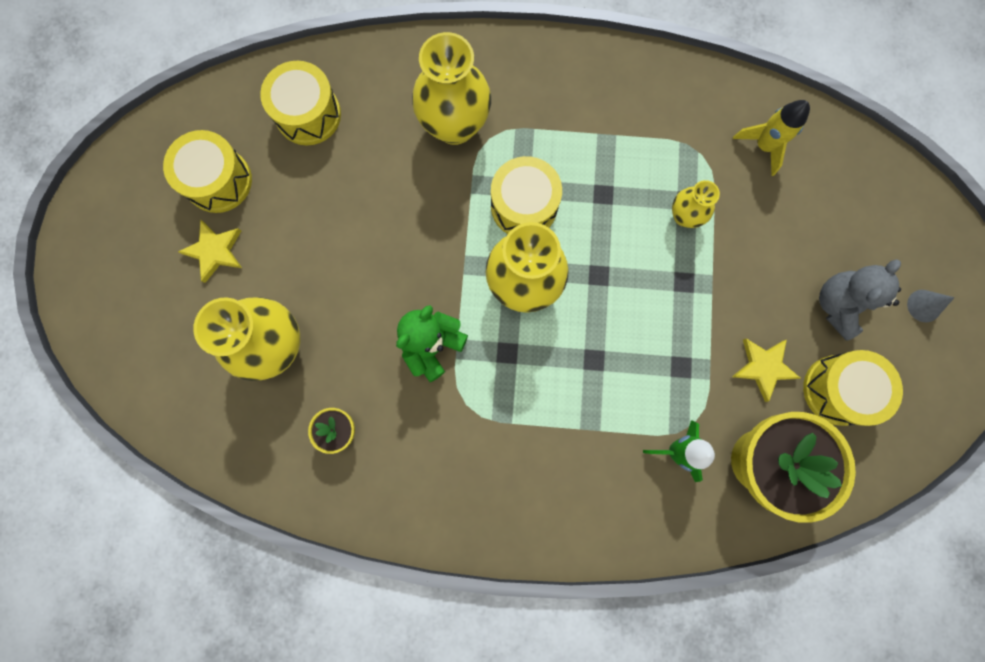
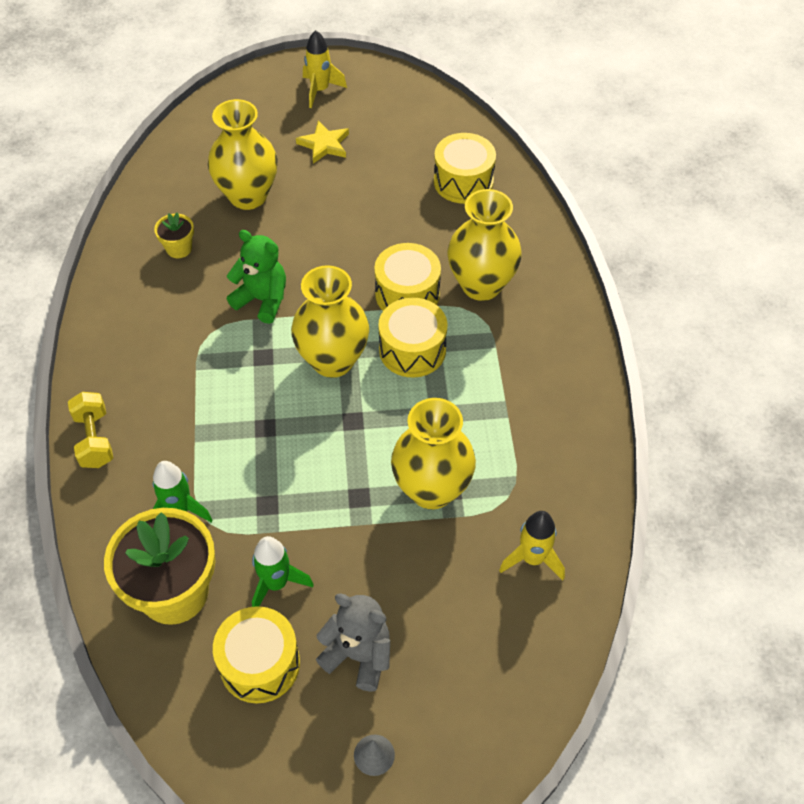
camera: 80 degrees right, 25 degrees down
yellow drum [163,130,252,213] -> yellow drum moved to [374,243,441,310]
yellow vase [672,180,720,228] -> yellow vase [391,398,476,509], size x1.89
yellow star [732,338,800,402] -> green rocket [252,536,314,607]
none -> yellow dumbbell [68,392,113,468]
none -> yellow rocket [303,30,347,108]

